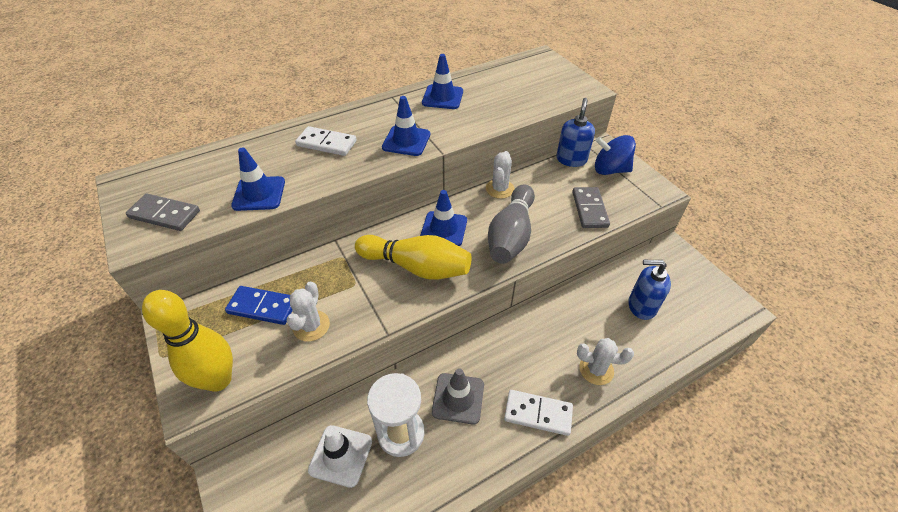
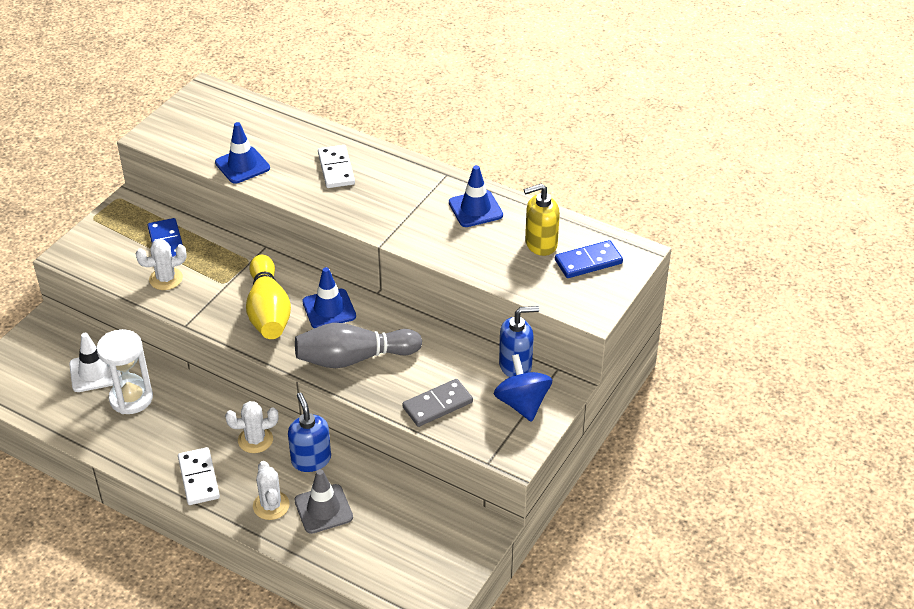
camera: 60 degrees right, 5 degrees down
grey domino [126,194,200,231] -> none
yellow bowling pin [142,290,233,392] -> none
blue traffic cone [382,96,430,156] -> none
grey traffic cone [432,368,484,424] -> grey traffic cone moved to [294,469,353,534]
white cactus [486,151,515,199] -> white cactus moved to [225,401,279,453]
blue soap dispenser [629,260,671,320] -> blue soap dispenser moved to [288,393,331,472]
none -> yellow soap dispenser [524,183,560,256]
none -> blue domino [555,240,623,278]

